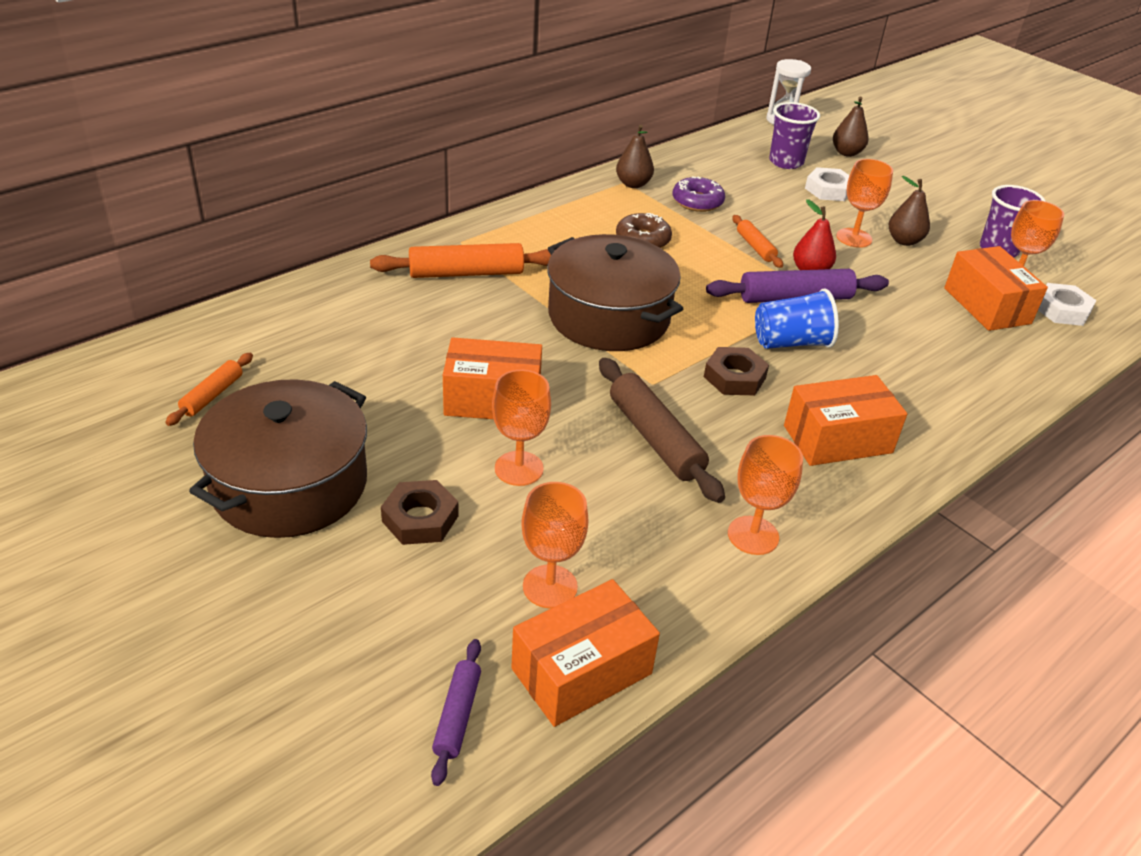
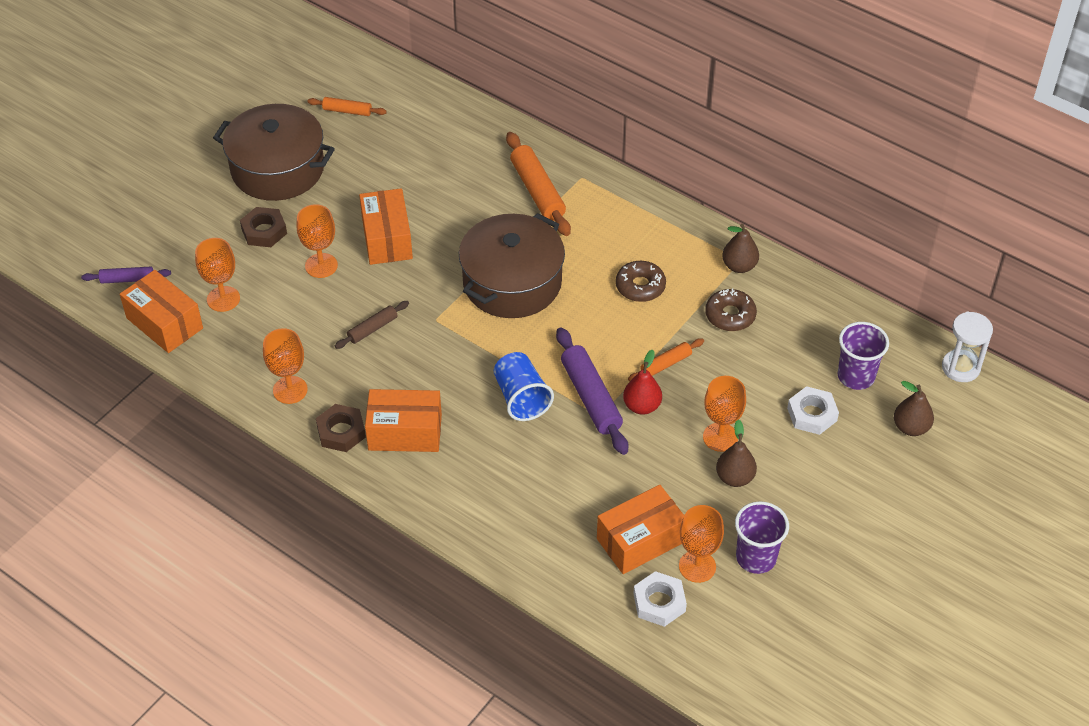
camera: 80 degrees right, 10 degrees up
brown rolling pin [599,358,725,503] -> brown rolling pin [335,301,409,349], size x0.56
purple donut [673,176,725,212] -> brown donut [705,288,757,331]
brown nut [704,347,769,395] -> brown nut moved to [316,404,366,452]
orange box [784,375,907,466] -> orange box turned 60 degrees counterclockwise [365,389,442,452]

